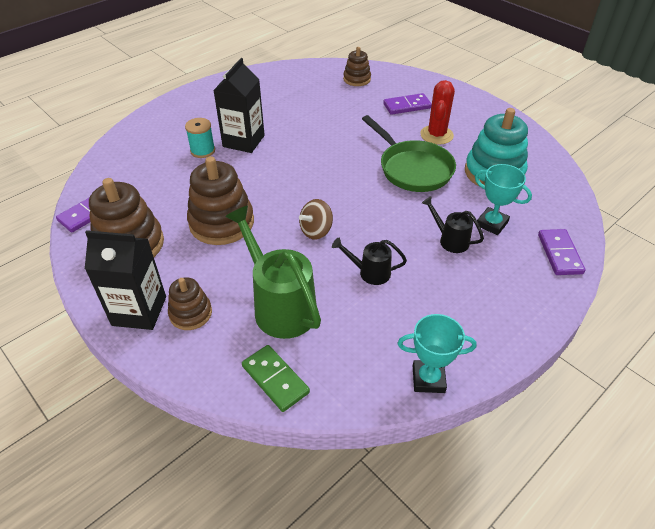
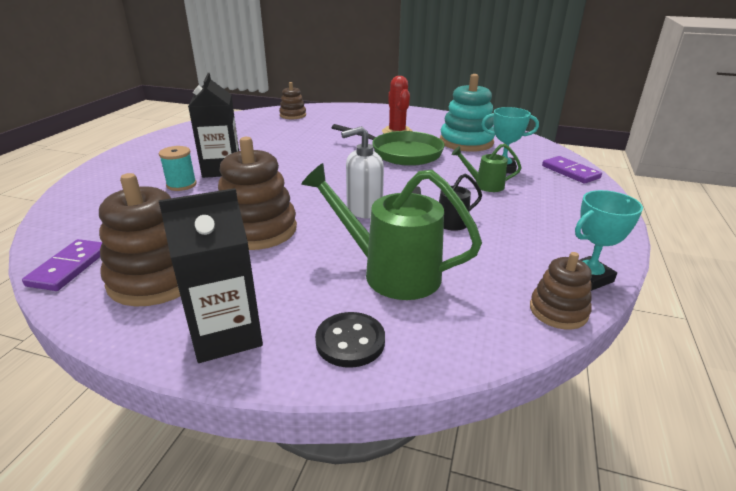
camera: 30 degrees left, 15 degrees down
brown stacking toy [168,277,212,330] -> brown stacking toy moved to [530,252,592,330]
green domino [242,345,310,412] -> none
brown spinning top [299,199,333,239] -> white soap dispenser [341,126,384,218]
purple domino [383,93,432,115] -> none
black watering can [422,196,484,253] -> green watering can [451,144,522,192]
none -> black button [315,312,385,368]

